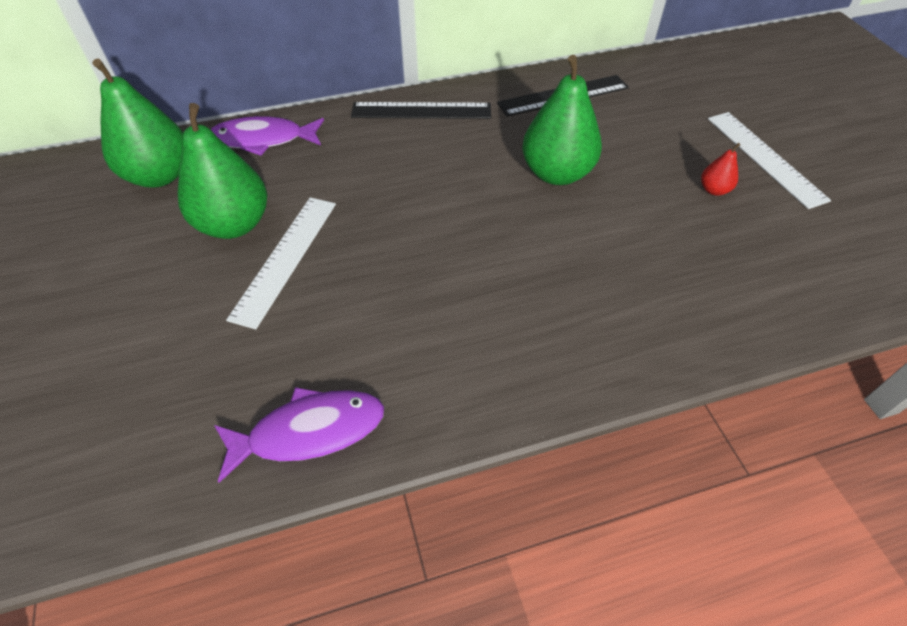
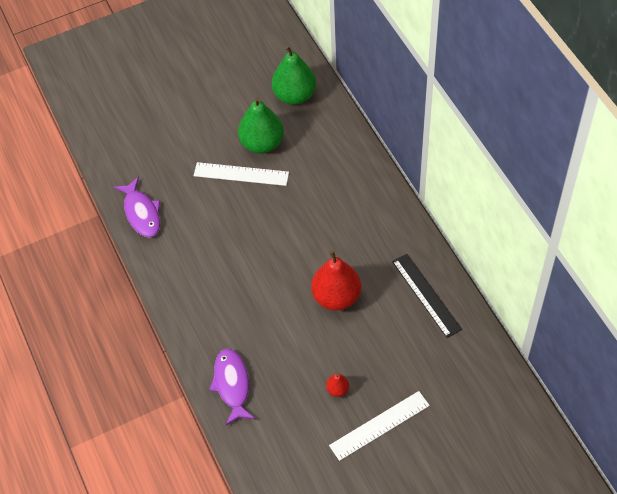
camera: 85 degrees right, 5 degrees up
purple fish [211,116,324,156] -> purple fish moved to [209,349,255,425]
black ruler [351,102,491,119] -> none
green pear [522,55,602,185] -> red pear [311,250,361,310]

